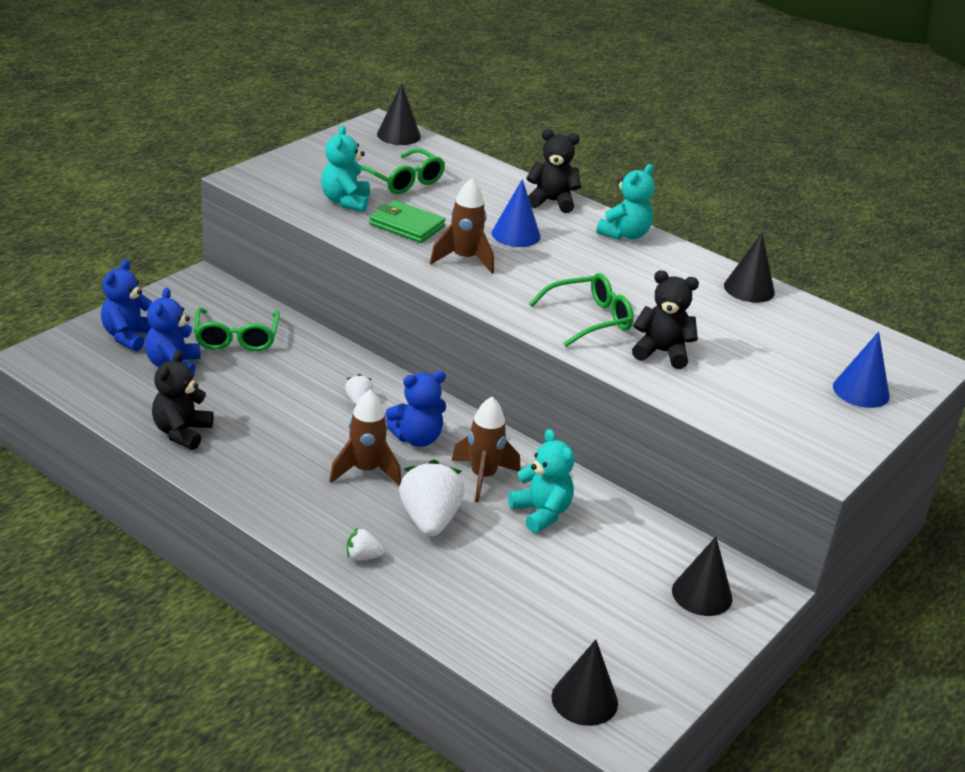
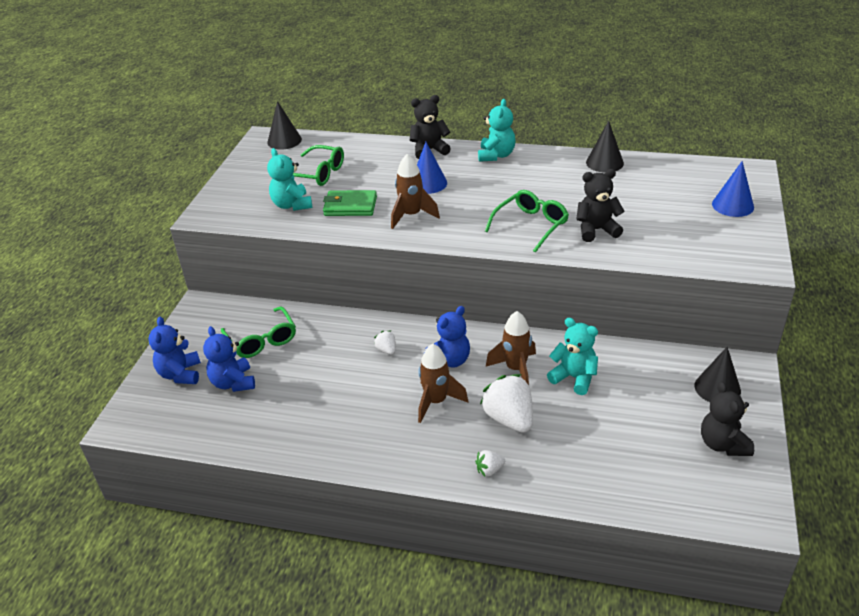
camera: 20 degrees left, 5 degrees up
black teddy bear [152,350,213,450] -> black teddy bear moved to [701,382,754,456]
black cone [551,640,618,726] -> none

